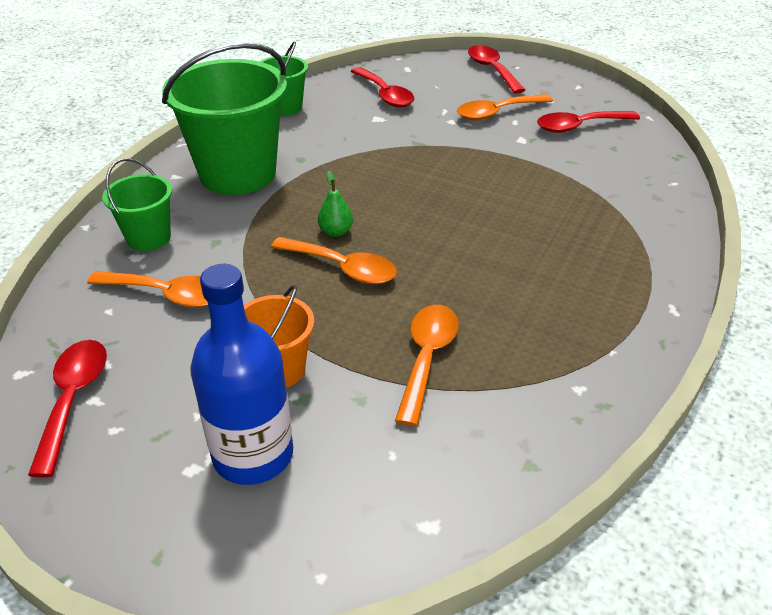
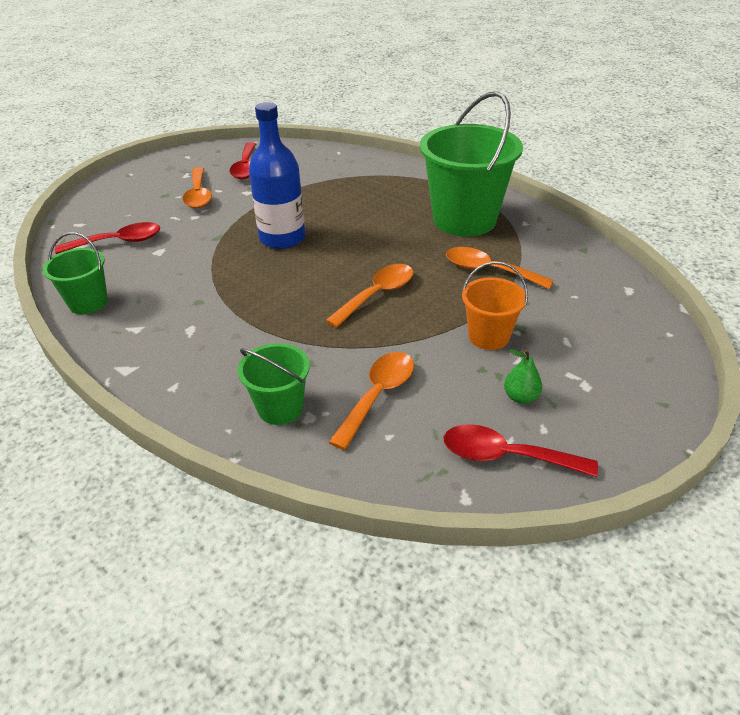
camera: 75 degrees left, 0 degrees up
green bucket [162,42,287,195] -> green bucket moved to [420,91,523,237]
blue bottle [190,264,293,485] -> blue bottle moved to [249,102,305,249]
green pear [318,170,353,237] -> green pear moved to [504,349,542,404]
red spoon [468,45,525,94] -> none

